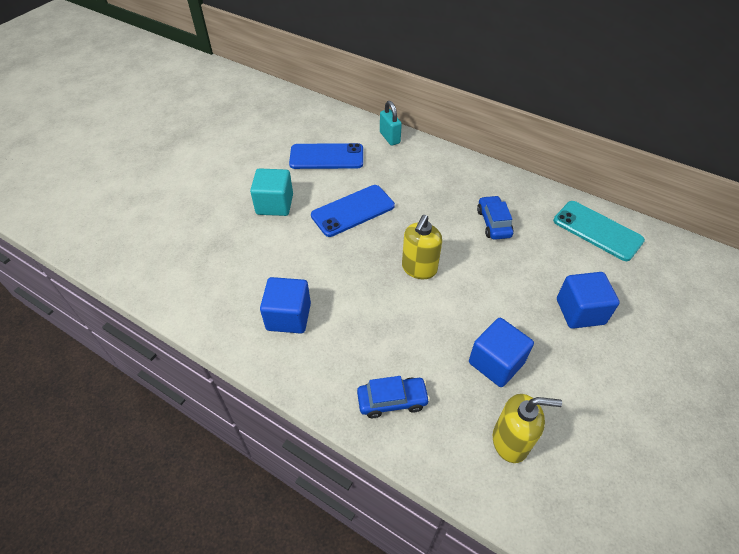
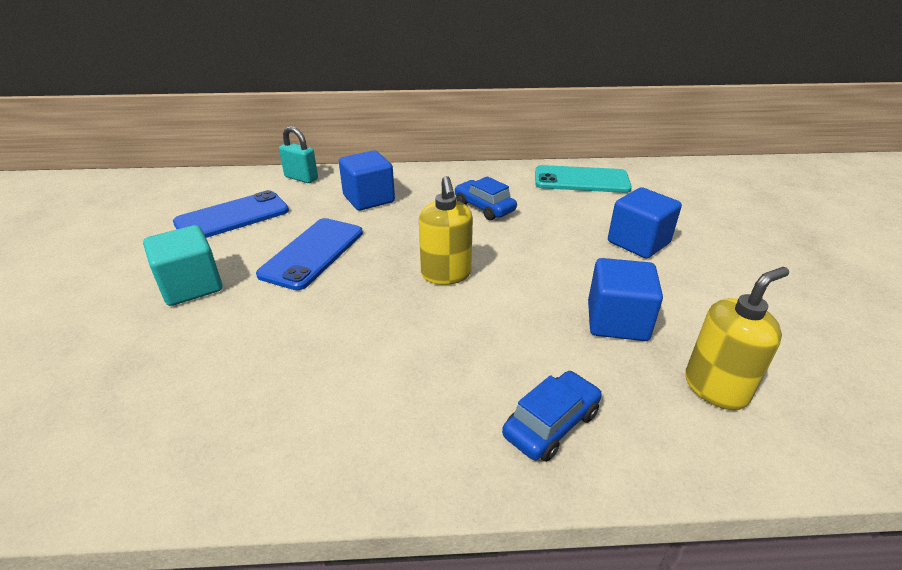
camera: 35 degrees left, 15 degrees down
blue cube [260,277,311,334] -> blue cube moved to [339,150,395,211]

